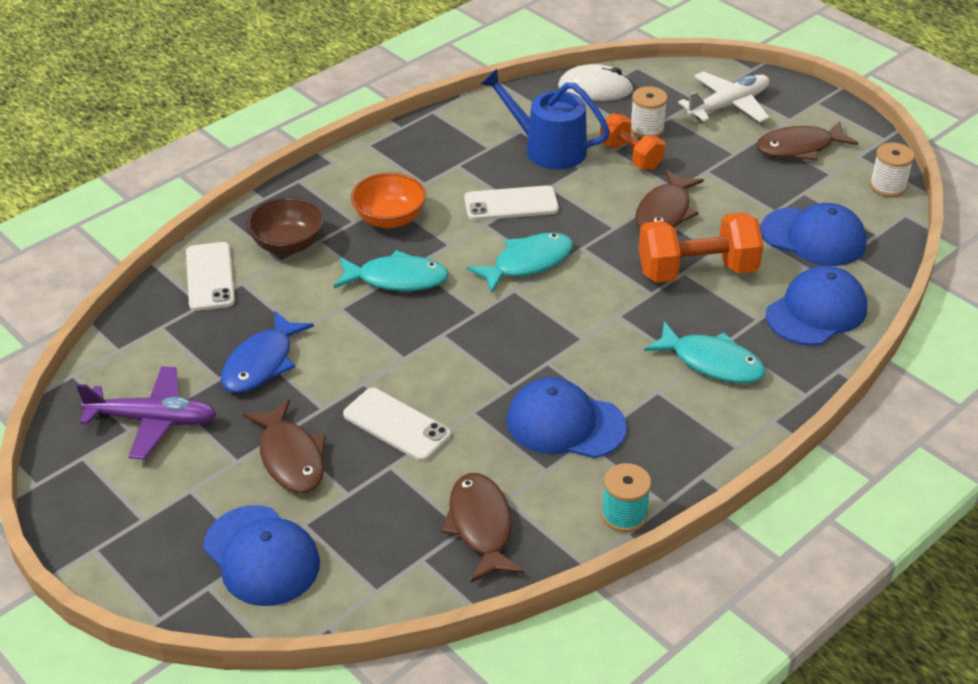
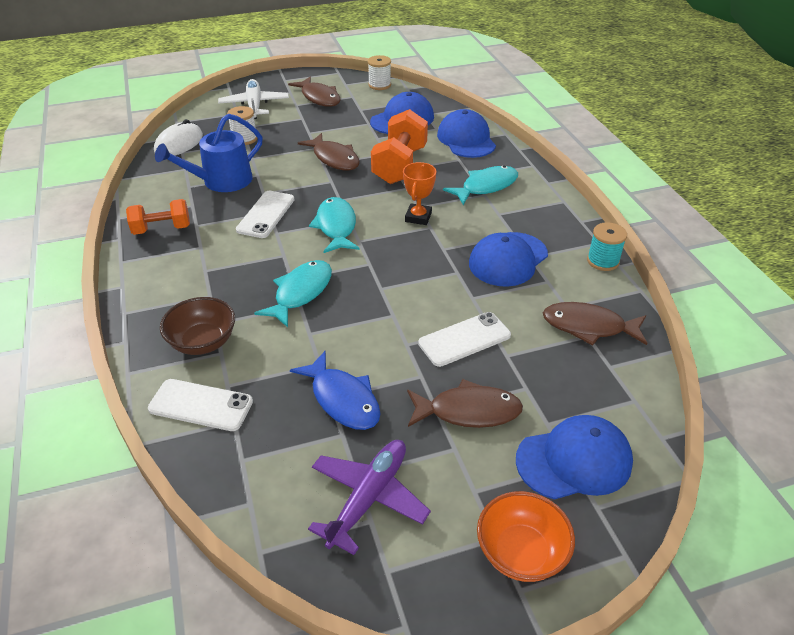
camera: 65 degrees left, 0 degrees up
orange bowl [351,173,426,228] -> orange bowl moved to [477,491,575,582]
orange dumbbell [600,113,665,170] -> orange dumbbell moved to [126,199,190,235]
brown fish [756,121,858,161] -> brown fish turned 45 degrees counterclockwise [288,77,341,107]
none -> orange trophy [403,162,436,225]

